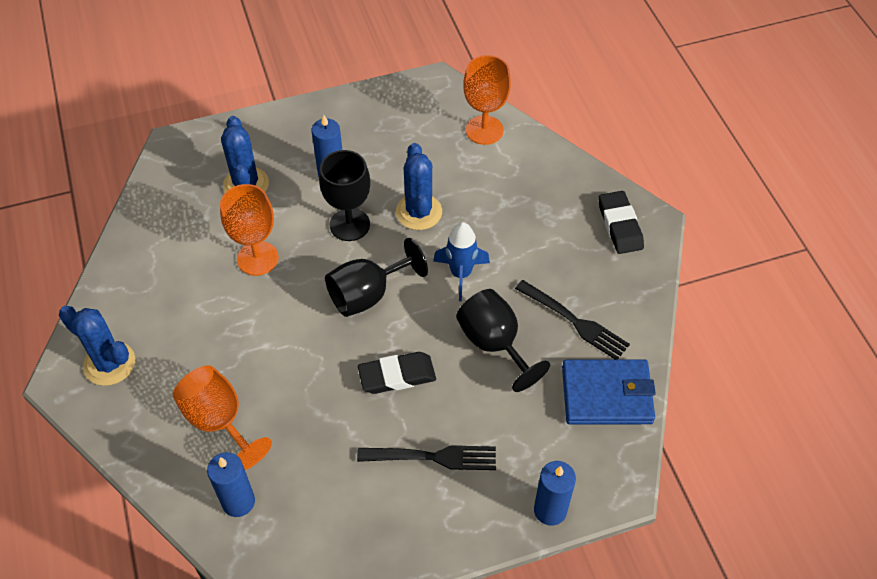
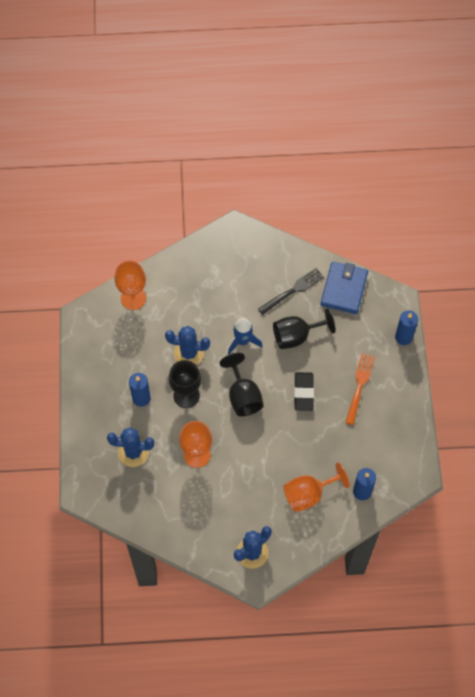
camera: 75 degrees left, 10 degrees up
black fork [357,445,496,470] -> orange fork [345,353,375,425]
black eraser [599,191,644,254] -> none

